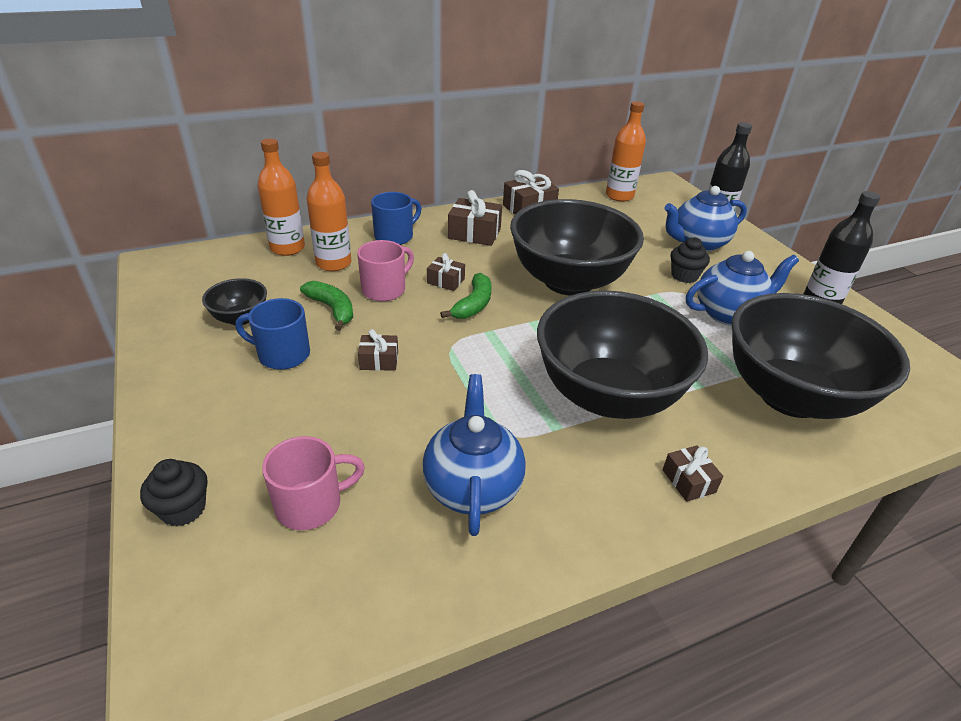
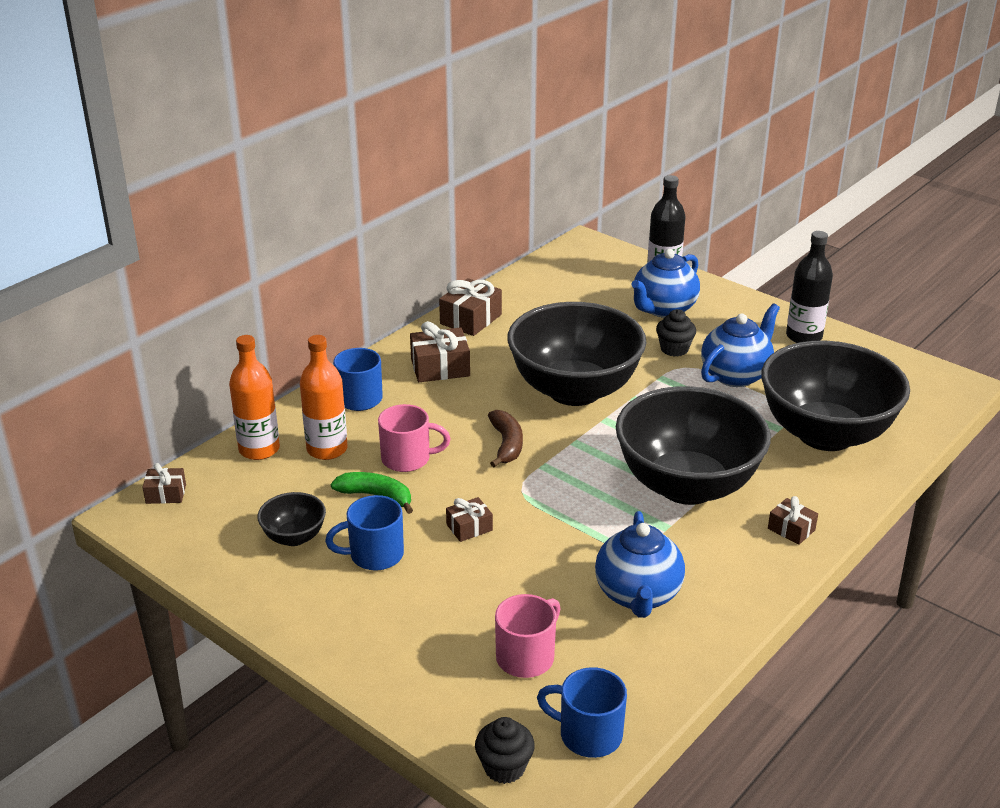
camera: 25 degrees left, 5 degrees down
black cupcake [140,459,208,527] -> black cupcake moved to [475,717,535,784]
pink mug [357,240,414,301] -> pink mug turned 75 degrees clockwise [378,404,451,472]
blue teapot [423,374,526,536] -> blue teapot turned 150 degrees counterclockwise [595,511,685,618]
brown gift [427,253,465,291] -> brown gift moved to [142,463,186,504]
green banana [440,273,492,319] -> brown banana [488,410,523,467]
orange bottle [606,101,646,202] -> none
none -> blue mug [537,667,627,758]

